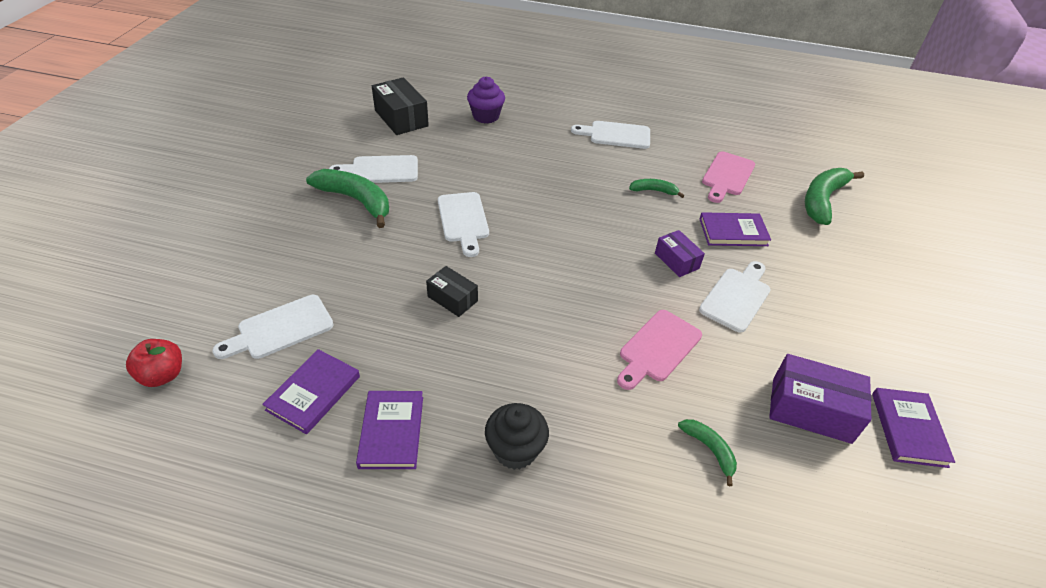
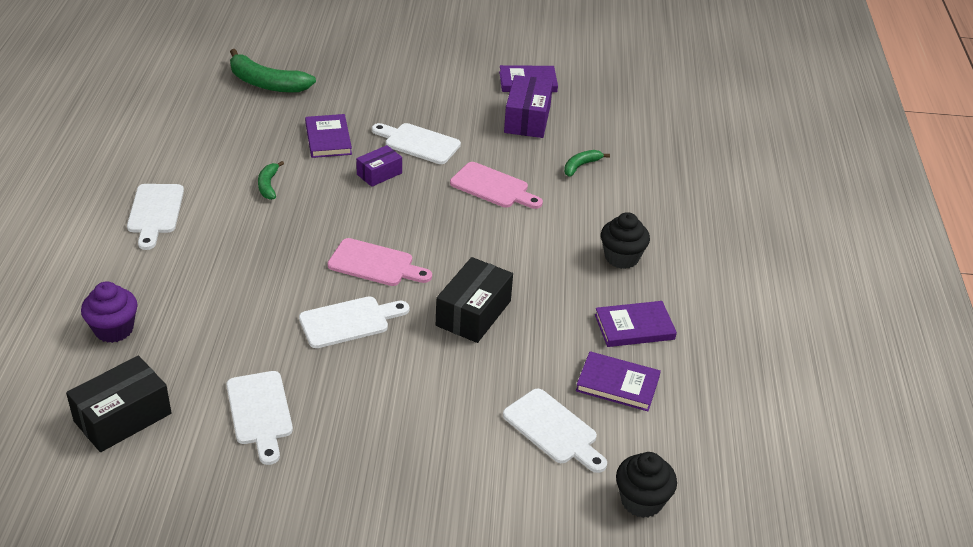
camera: 100 degrees left, 5 degrees down
red apple [126,339,182,387] -> black cupcake [616,452,677,518]
green banana [306,169,389,228] -> none
black box [426,266,478,317] -> black box [436,257,513,343], size x1.65
pink cutting board [702,151,755,203] -> pink cutting board moved to [328,238,432,286]

